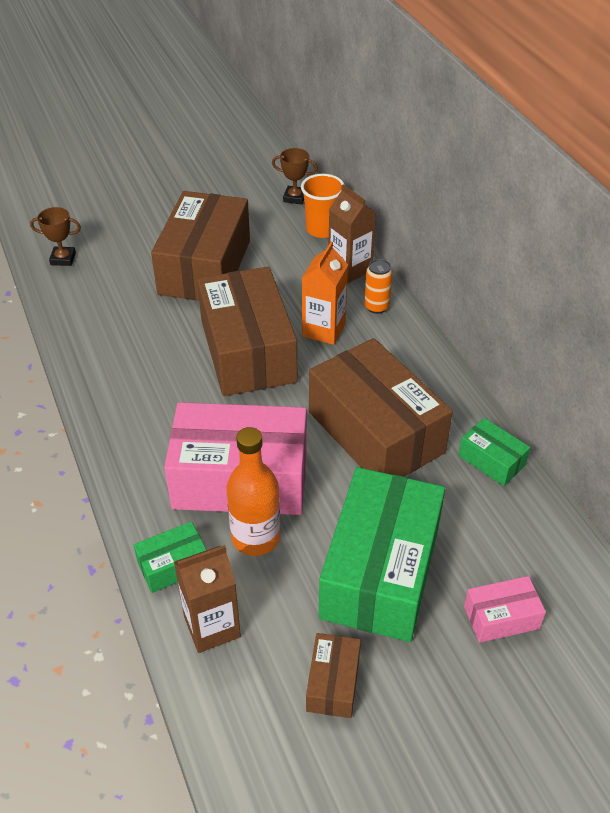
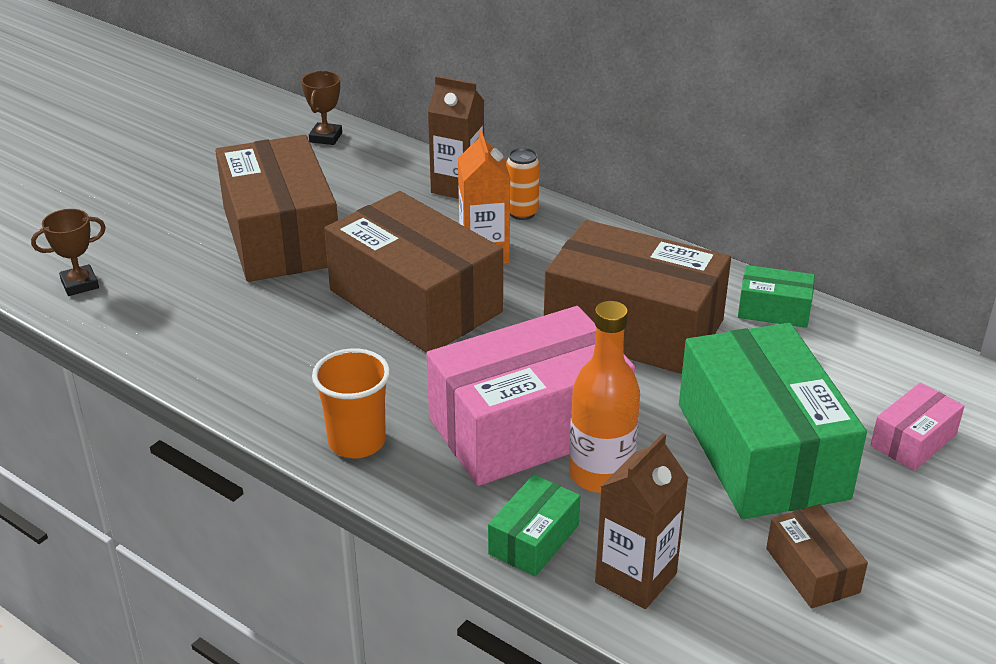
camera: 30 degrees left, 10 degrees down
brown trophy [272,148,318,205] -> brown trophy turned 60 degrees counterclockwise [302,71,342,145]
orange cup [301,174,345,238] -> orange cup moved to [312,348,390,458]

